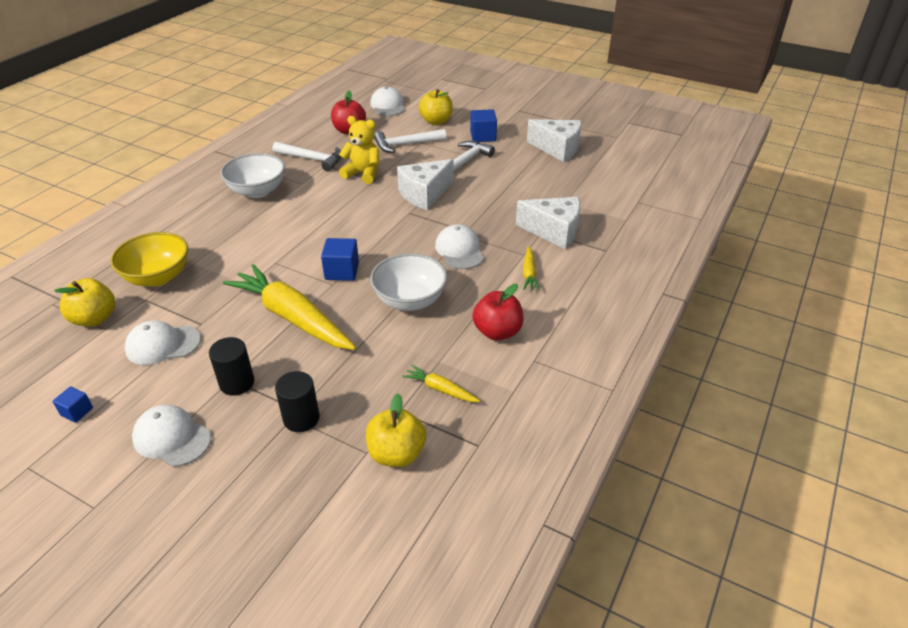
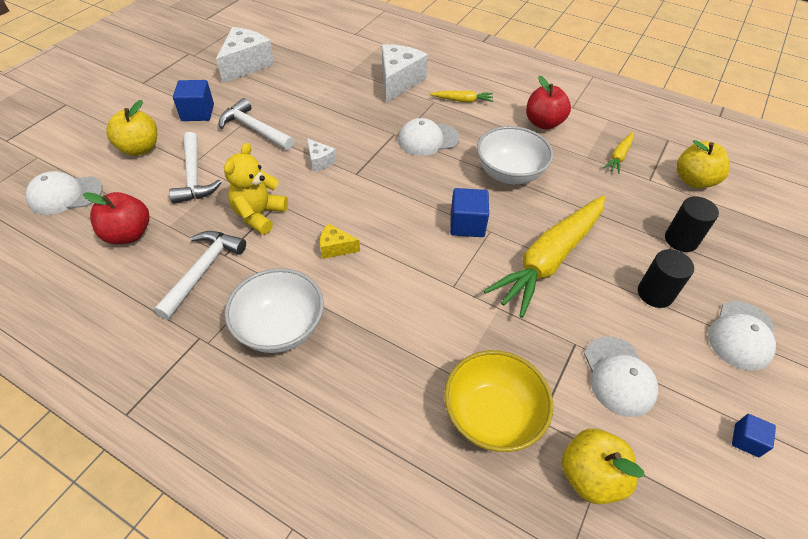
camera: 90 degrees left, 10 degrees up
white cheese [397,159,453,210] -> white cheese [307,138,336,172], size x0.50
none -> yellow cheese [320,223,360,259]

